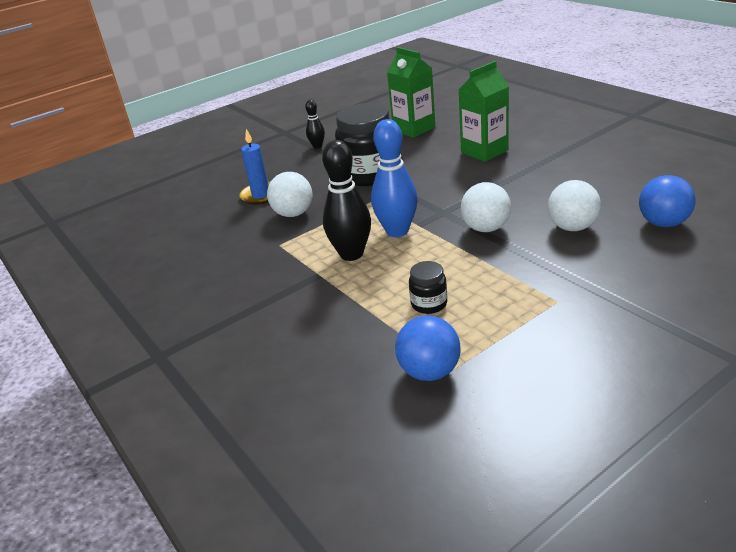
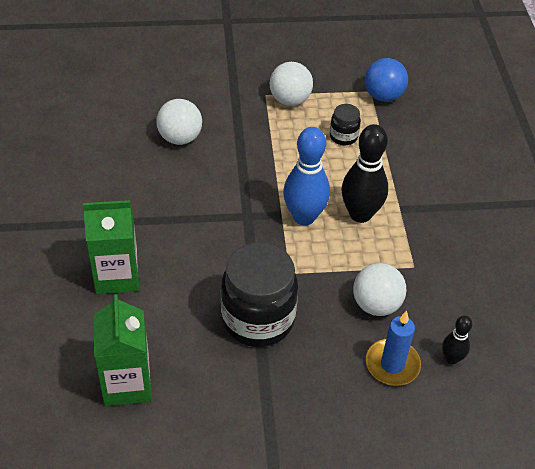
camera: 155 degrees left, 15 degrees up
black bowling pin [305,100,325,149] -> black bowling pin moved to [442,315,472,364]
white ball [461,182,511,232] -> white ball moved to [270,62,313,106]
blue ball [639,175,696,227] -> none

